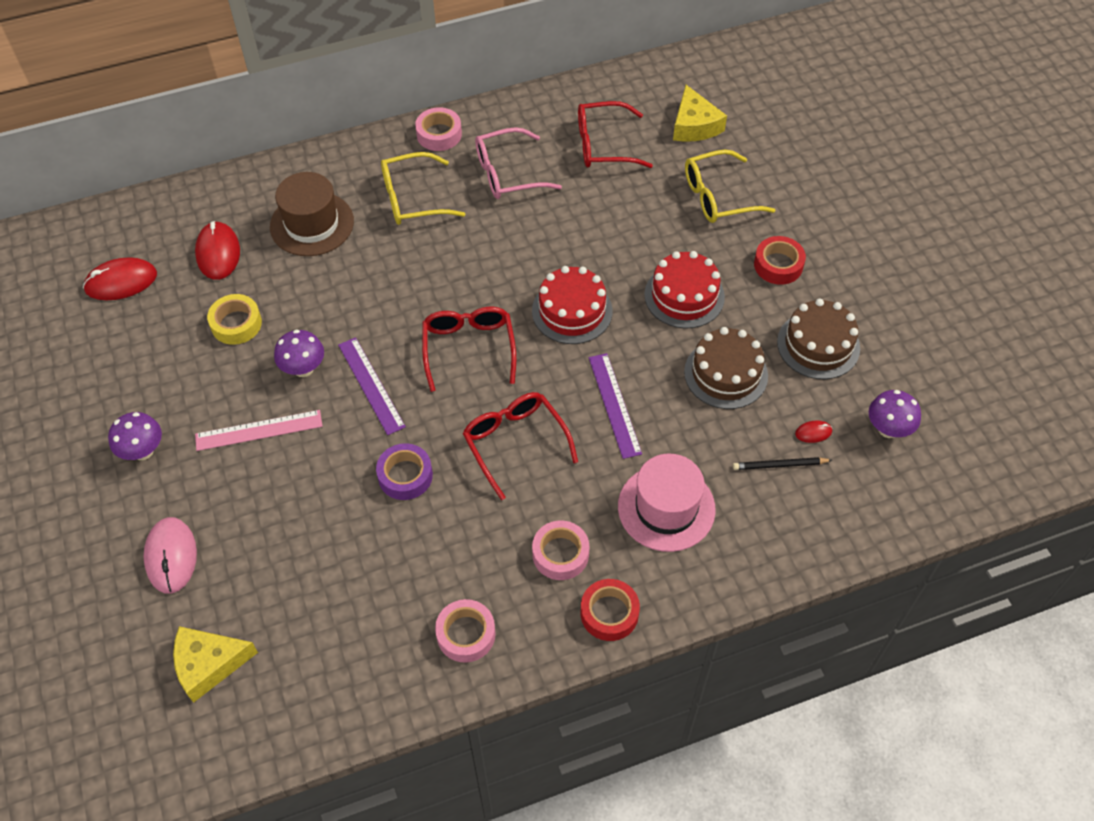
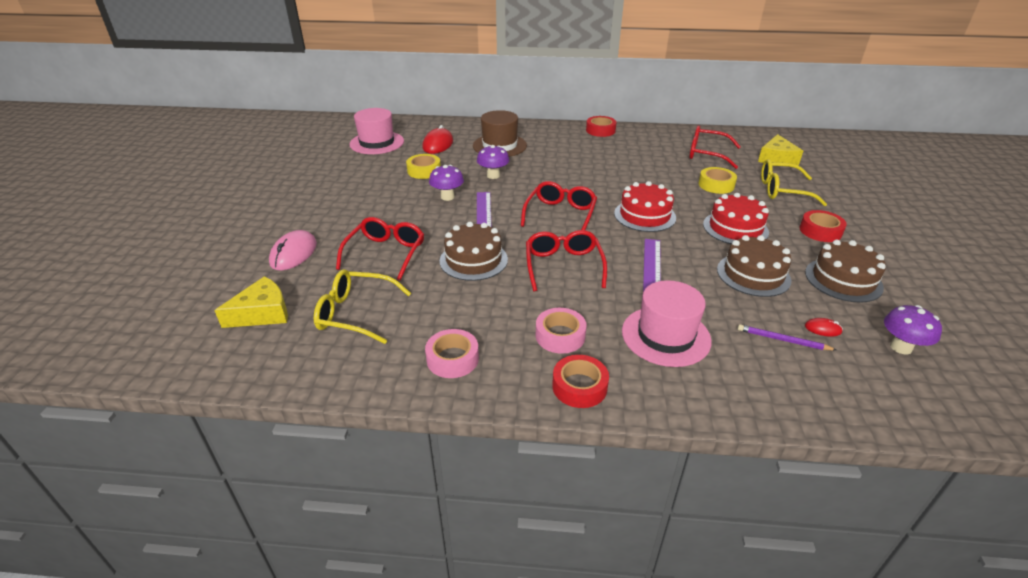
camera: 25 degrees right, 20 degrees down
red mouse [83,257,157,300] -> pink hat [349,108,404,154]
purple mushroom [108,412,162,460] -> purple mushroom moved to [477,145,509,179]
yellow cheese [173,626,258,703] -> yellow cheese turned 135 degrees clockwise [214,276,288,328]
pink ruler [195,410,323,451] -> none
purple tape [376,443,433,500] -> brown cake [440,222,508,281]
yellow glasses [381,152,465,225] -> yellow glasses moved to [314,269,411,344]
pink tape [415,107,462,151] -> red tape [586,116,617,137]
pink glasses [475,127,562,199] -> none
black pencil [733,457,832,470] -> purple pencil [738,324,837,350]
none -> red glasses [336,217,424,281]
none -> yellow tape [698,167,737,194]

